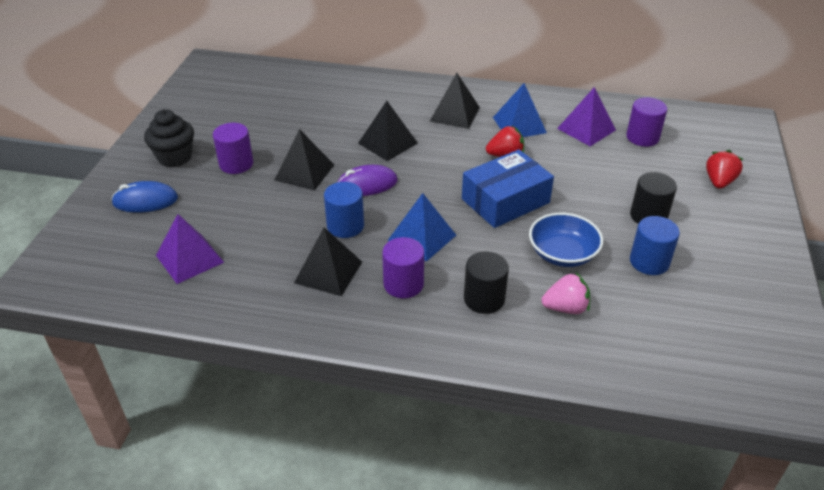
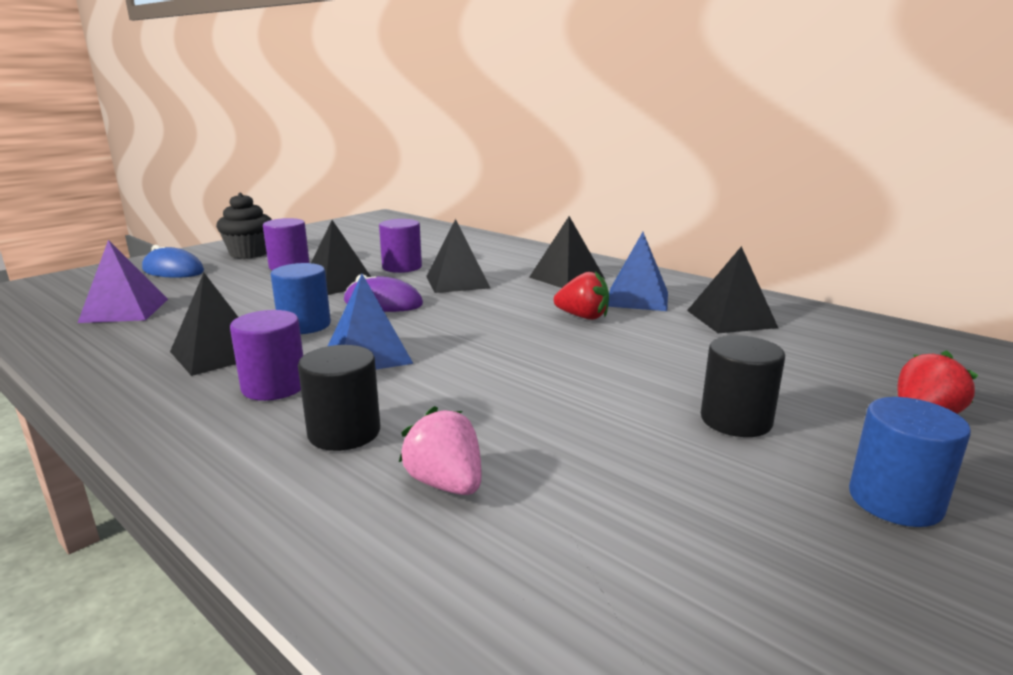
camera: 30 degrees right, 20 degrees down
blue box [462,149,554,228] -> none
blue bowl [529,213,603,267] -> none
pink strawberry [542,273,590,314] -> pink strawberry turned 150 degrees counterclockwise [399,406,481,495]
purple pyramid [557,87,616,146] -> black pyramid [687,246,778,333]
purple cylinder [626,97,667,147] -> purple cylinder moved to [379,219,422,273]
blue cylinder [630,216,680,275] -> blue cylinder moved to [849,397,971,527]

